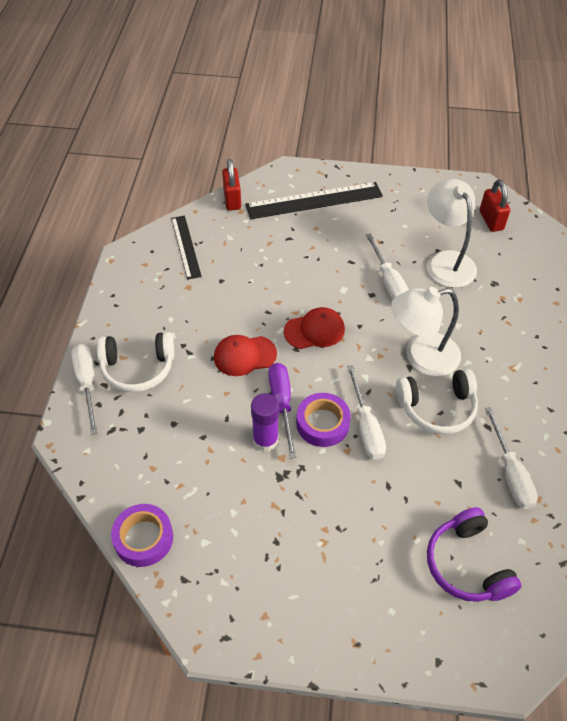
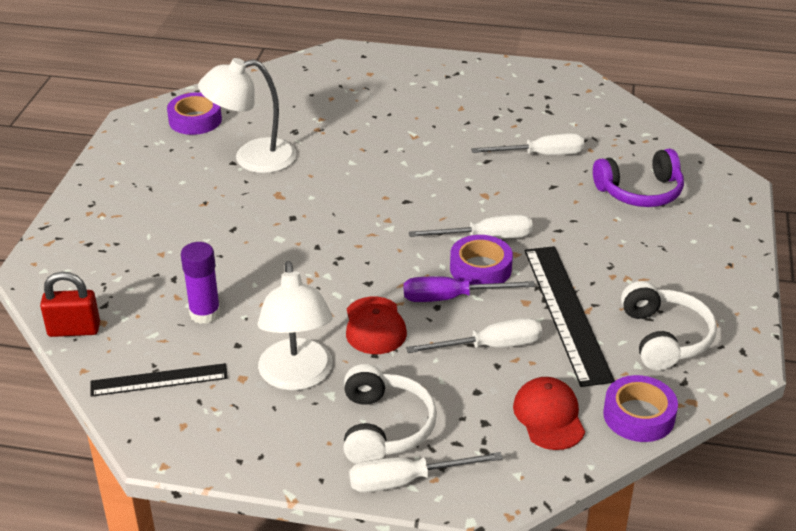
camera: 85 degrees left, 15 degrees down
black ruler [245,182,383,219] -> black ruler moved to [525,246,615,387]
purple glue stick [251,393,279,452] -> purple glue stick moved to [181,242,221,324]
red cap [284,307,345,349] -> red cap moved to [513,377,585,450]
white screwdriver [365,233,409,300] -> white screwdriver moved to [406,318,542,353]
white lamp [391,287,461,376] -> white lamp moved to [258,261,333,391]
white headphones [396,369,478,434] -> white headphones moved to [621,281,717,371]
red padlock [480,179,510,232] -> purple tape [167,92,222,135]

